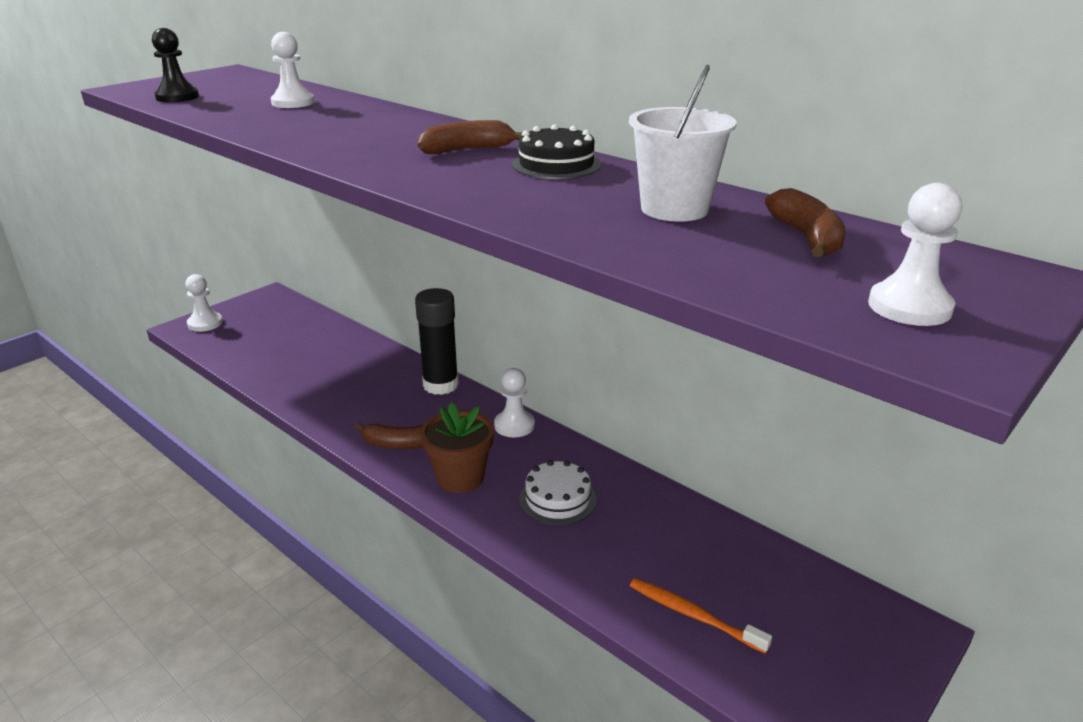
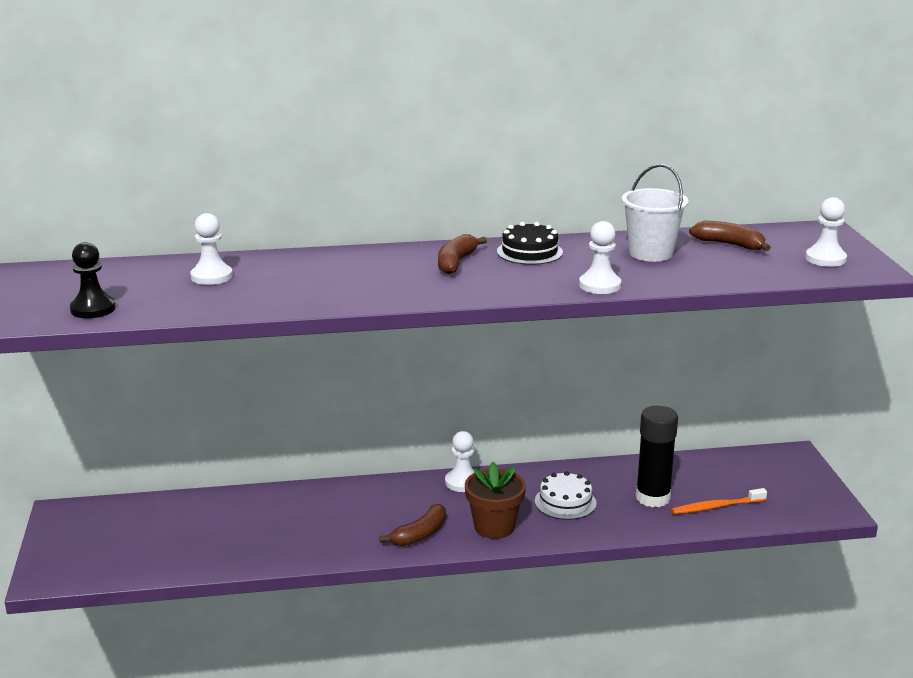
camera: 50 degrees left, 5 degrees down
white pawn [185,274,223,332] -> white pawn moved to [579,221,621,294]
black glue stick [415,288,459,395] -> black glue stick moved to [636,406,678,507]

